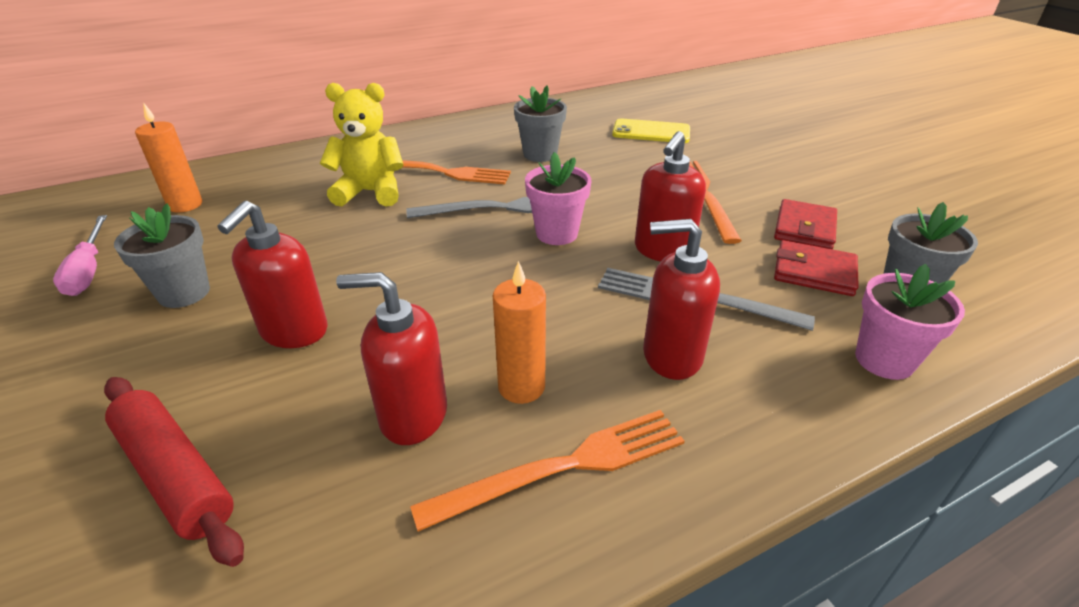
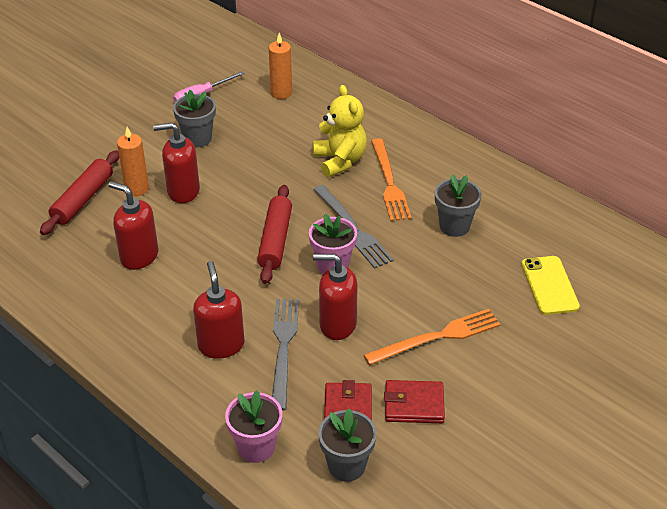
camera: 70 degrees right, 5 degrees up
red soap dispenser [336,272,447,445] -> red soap dispenser turned 45 degrees counterclockwise [109,181,158,270]
orange fork [410,410,685,532] -> none
orange candle [493,261,546,404] -> orange candle moved to [117,127,149,196]
none -> red rolling pin [257,185,292,284]

